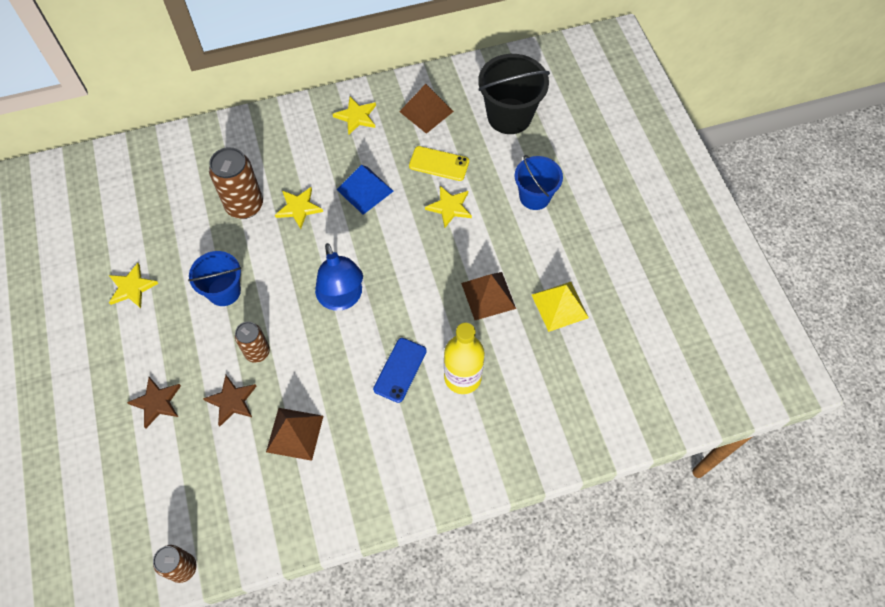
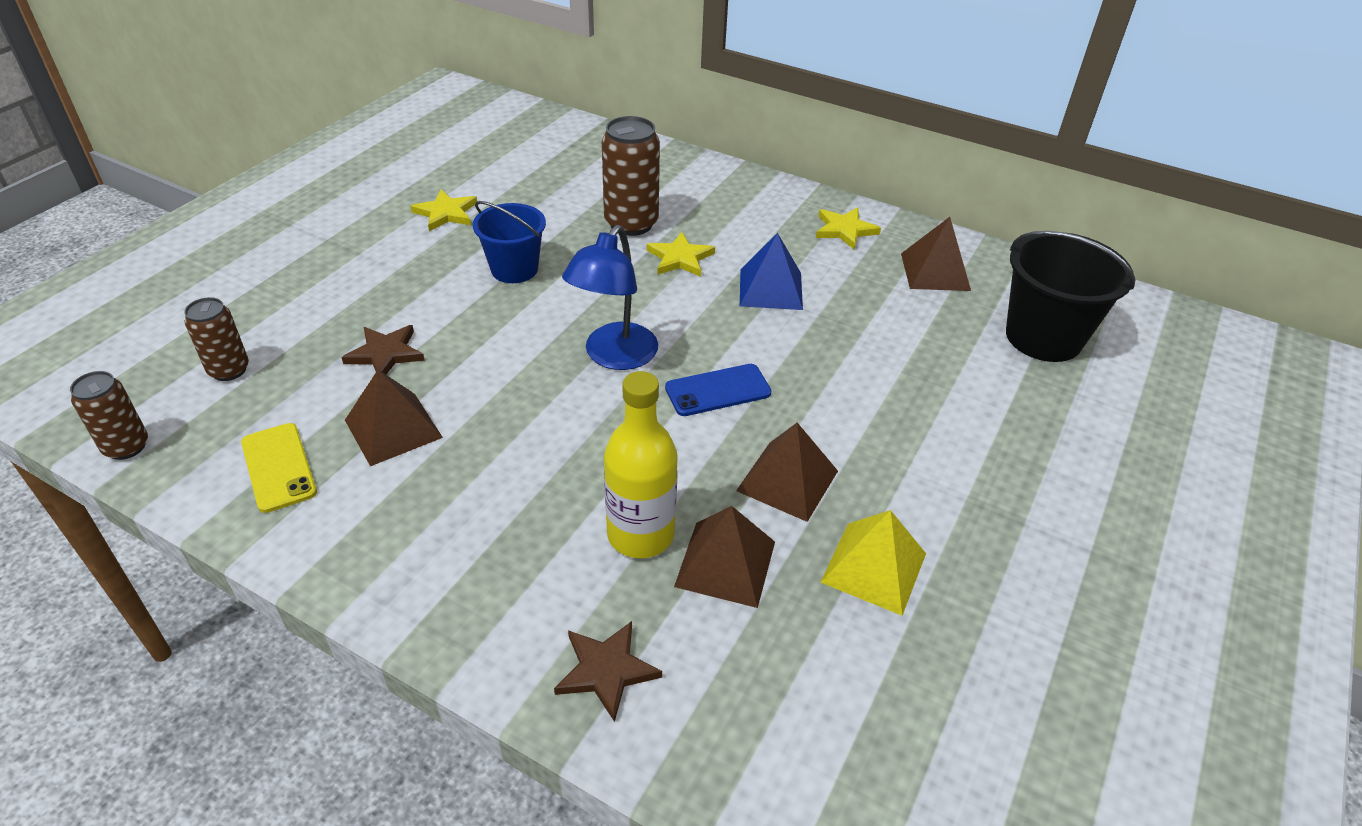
camera: 45 degrees right, 20 degrees down
brown star [127,377,181,429] -> brown star moved to [554,621,662,722]
brown can [235,322,270,363] -> brown can moved to [184,297,249,381]
blue phone [373,338,427,403] -> blue phone moved to [665,364,771,416]
yellow phone [409,146,469,181] -> yellow phone moved to [241,423,317,513]
yellow star [425,186,472,228] -> none
blue bucket [515,155,563,210] -> none
none -> brown pyramid [674,506,775,608]

